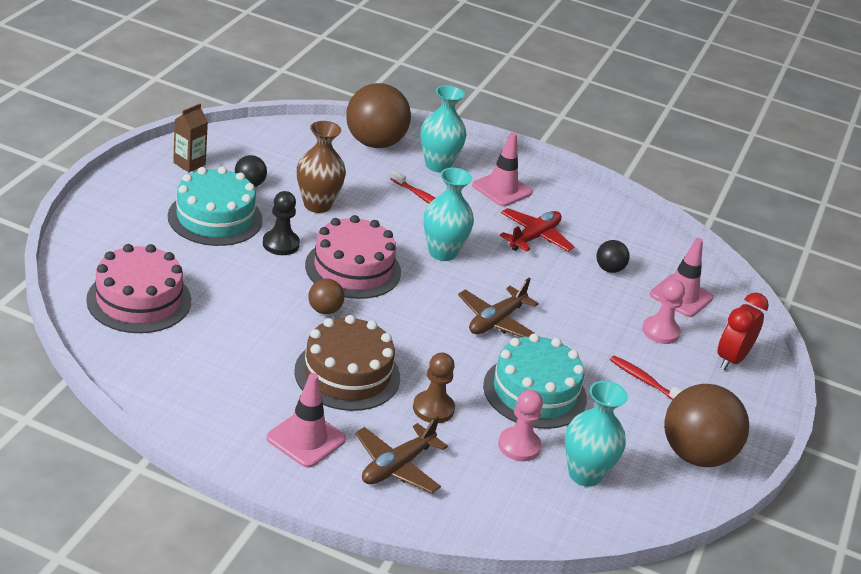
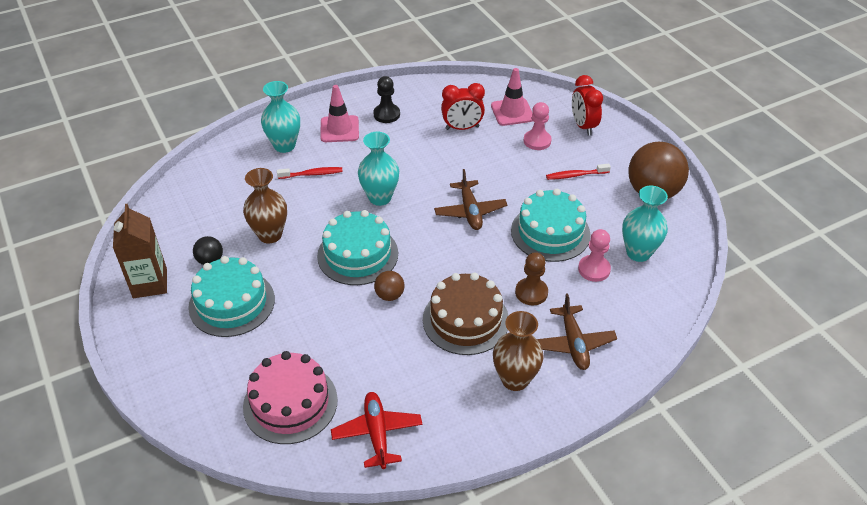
camera: 45 degrees left, 10 degrees up
brown carton [173,104,208,172] -> brown carton [113,204,167,298], size x1.55
black pawn [263,191,300,255] -> black pawn moved to [373,76,400,123]
pink traffic cone [266,373,346,468] -> brown vase [493,311,544,391]
pink cake [305,215,401,299] -> turquoise cake [317,210,398,285]
brown ball [346,83,411,148] -> none
red plane [500,208,574,252] -> red plane moved to [331,392,422,469]
black ball [596,240,630,273] -> red clock [441,83,485,130]

